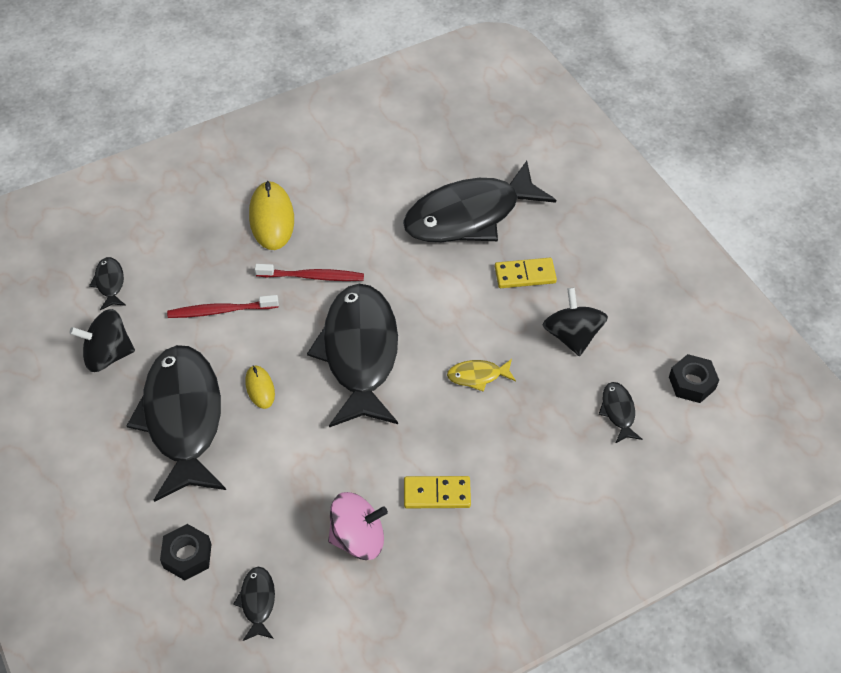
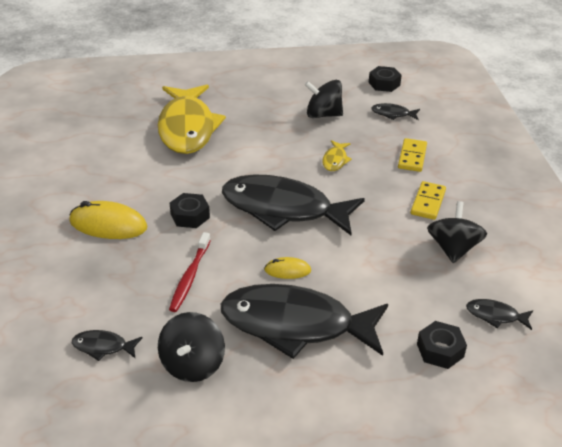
camera: 70 degrees left, 15 degrees down
red toothbrush [255,264,364,281] -> black nut [170,193,210,228]
pink spinning top [328,492,388,560] -> black spinning top [427,201,487,263]
black fish [403,161,556,242] -> yellow fish [158,85,226,154]
yellow domino [495,258,557,288] -> yellow domino moved to [398,138,427,172]

